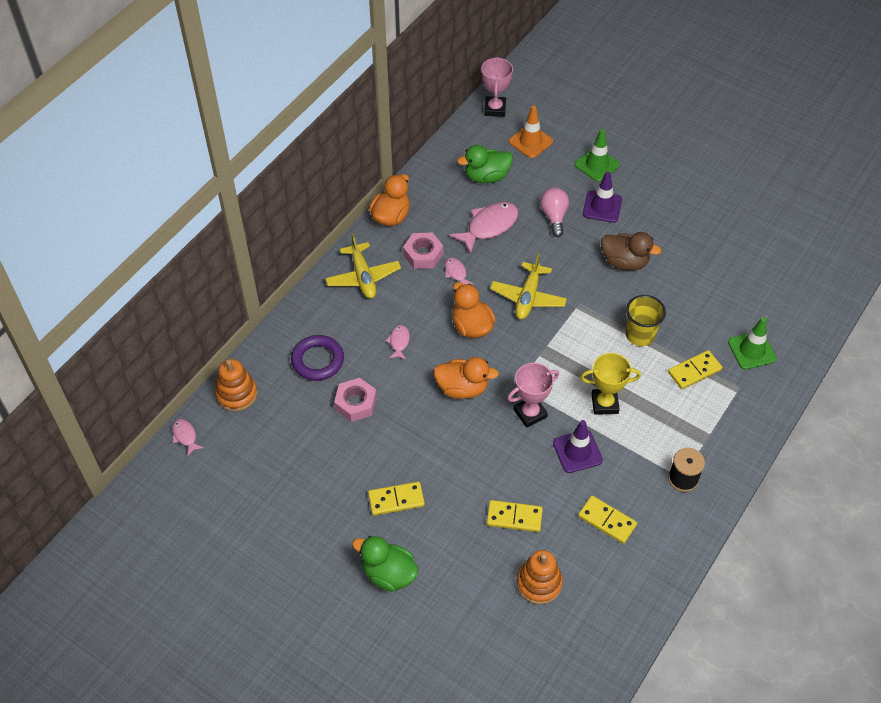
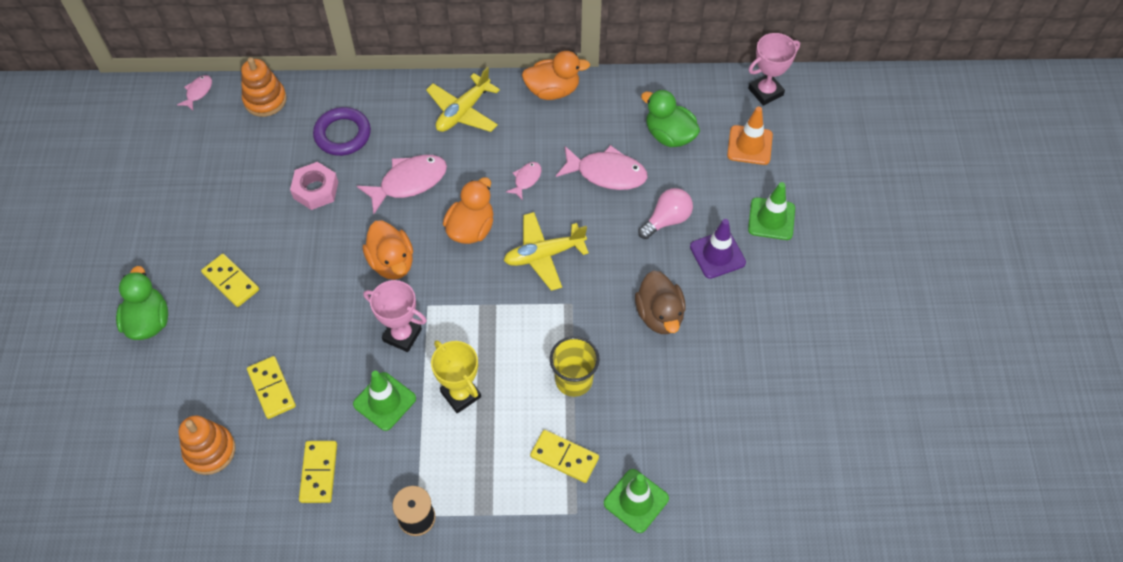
camera: 55 degrees right, 5 degrees up
pink fish [386,325,410,360] -> pink fish [357,155,447,214], size x1.95
pink nut [403,233,443,269] -> none
purple traffic cone [553,420,603,473] -> green traffic cone [353,371,416,431]

